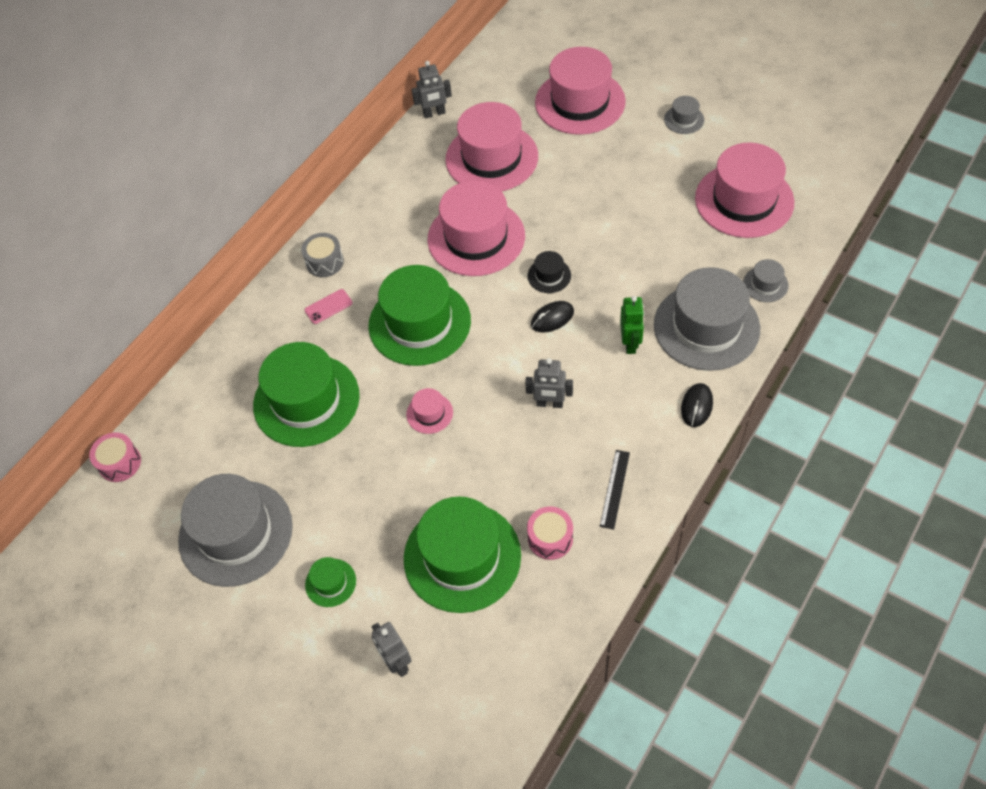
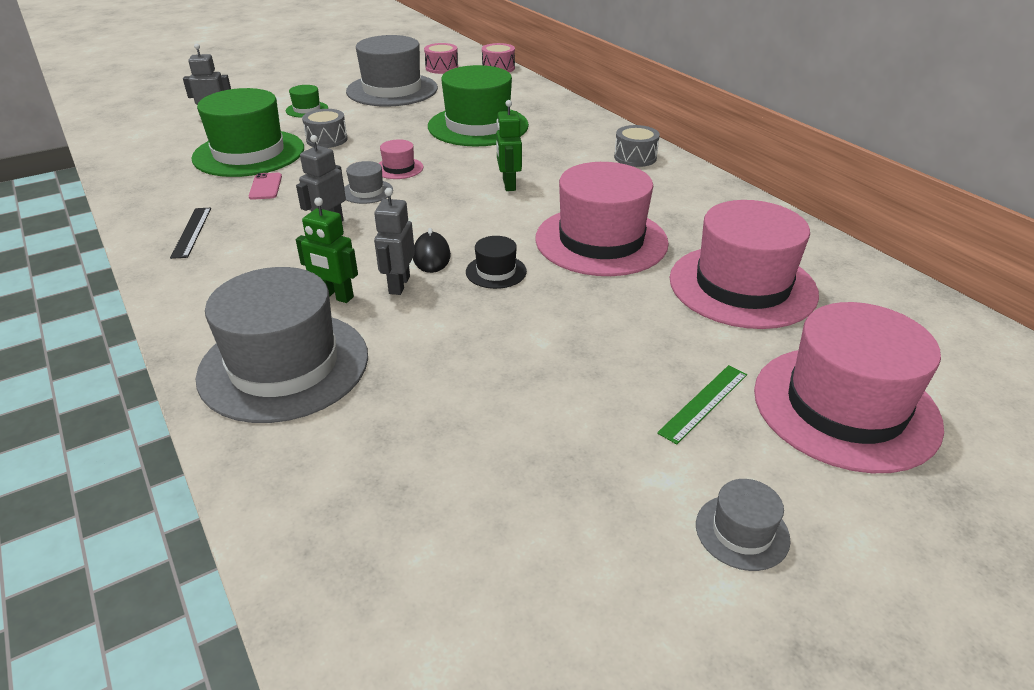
camera: 110 degrees right, 20 degrees down
pink phone [305,289,352,324] -> pink phone moved to [249,173,282,200]
green hat [368,265,471,366] -> green robot [496,100,522,191]
grey robot [412,61,452,118] -> grey robot moved to [374,188,415,295]
pink drum [527,507,573,560] -> pink drum moved to [424,43,458,74]
black ruler [600,450,630,530] -> black ruler turned 45 degrees clockwise [170,208,211,259]
black mouse [681,383,713,427] -> none
pink hat [695,143,794,238] -> none
grey hat [743,259,789,302] -> grey hat moved to [344,161,393,204]
none -> grey drum [302,109,348,148]
none -> green ruler [657,365,747,444]

